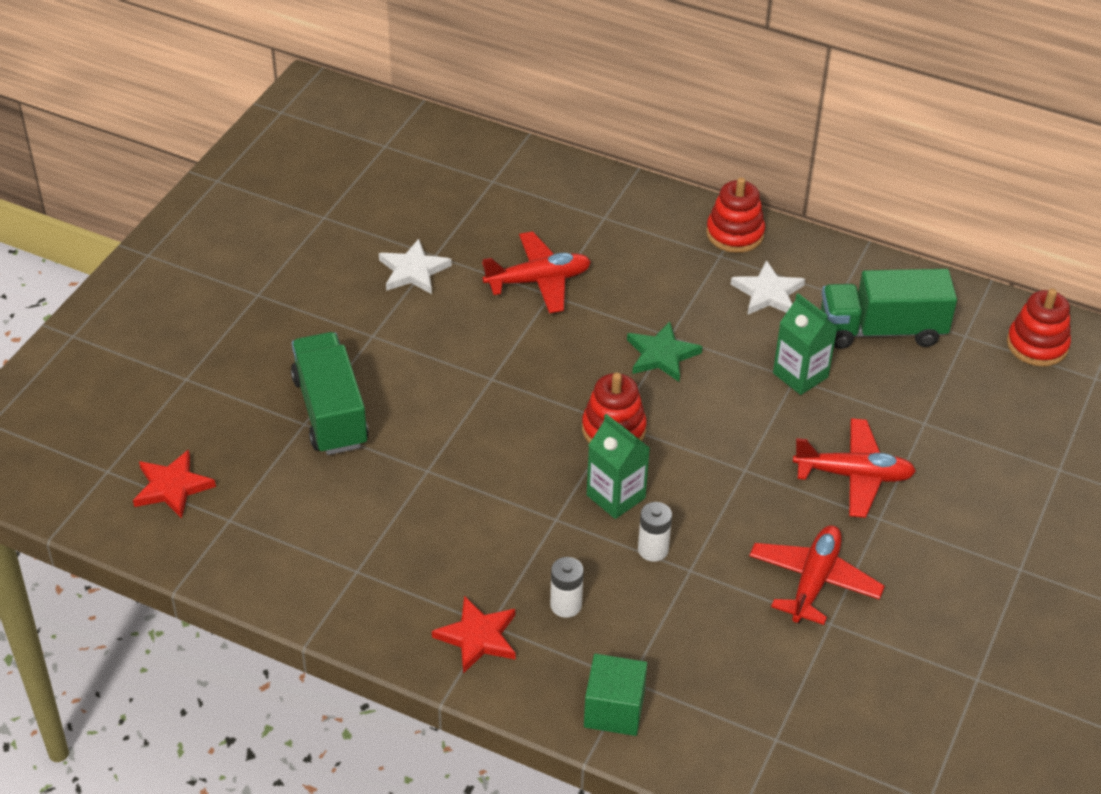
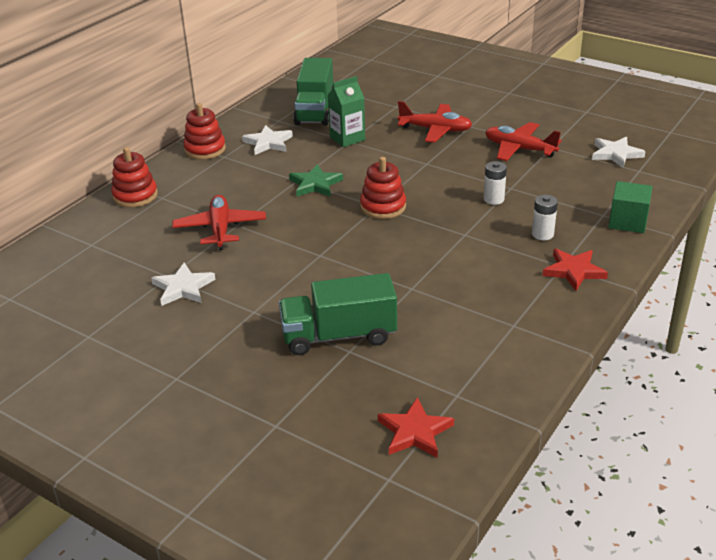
camera: 80 degrees left, 10 degrees down
green carton [587,414,650,519] -> none
red plane [793,418,916,518] -> red plane turned 90 degrees clockwise [398,101,472,143]
red stacking toy [1007,289,1071,366] -> red stacking toy moved to [111,147,158,207]
none -> white star [592,137,646,168]

